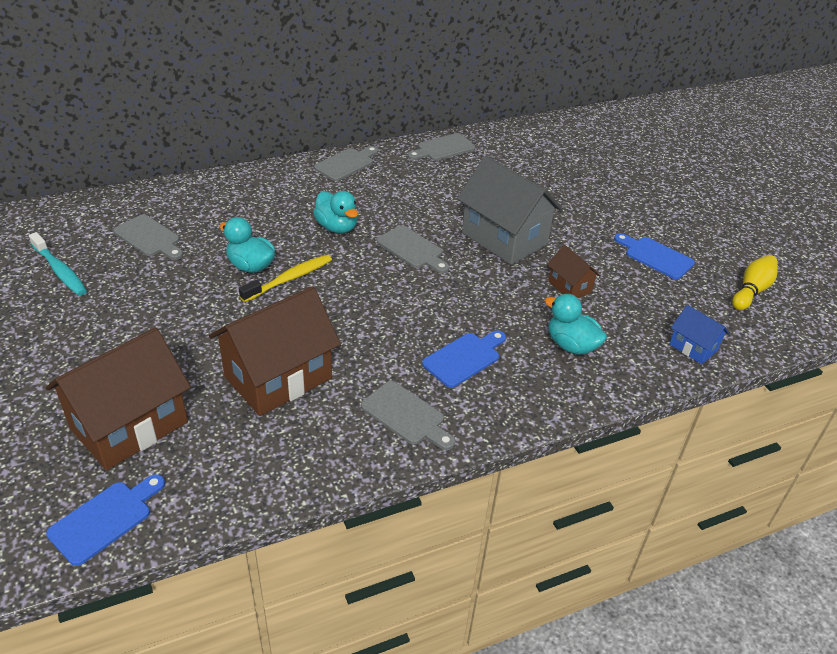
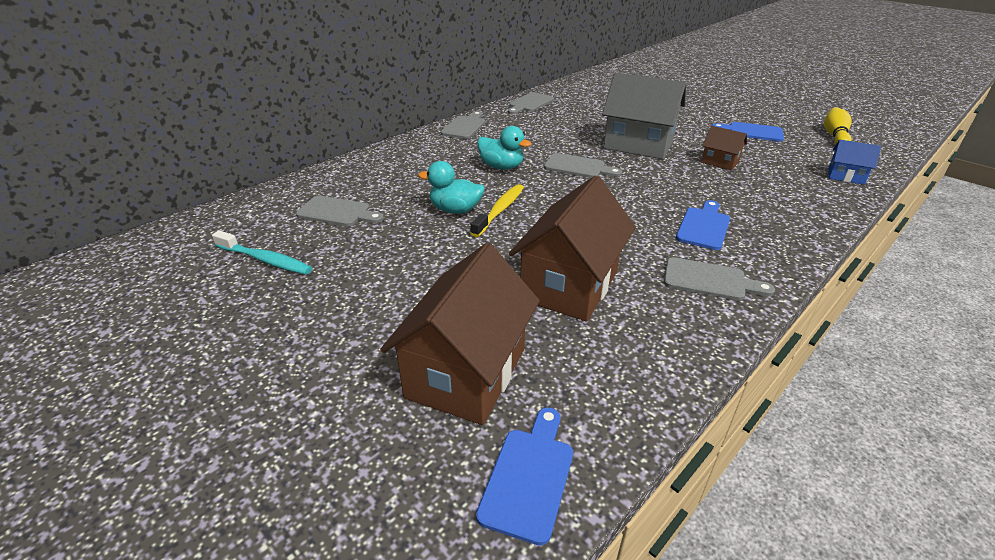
camera: 20 degrees left, 5 degrees down
turquoise duck [544,294,607,355] -> none

